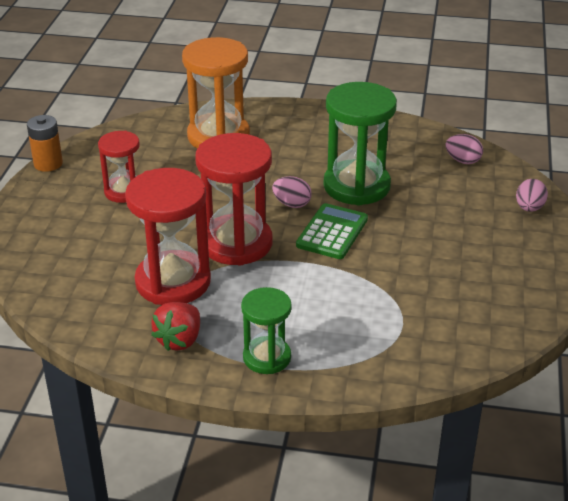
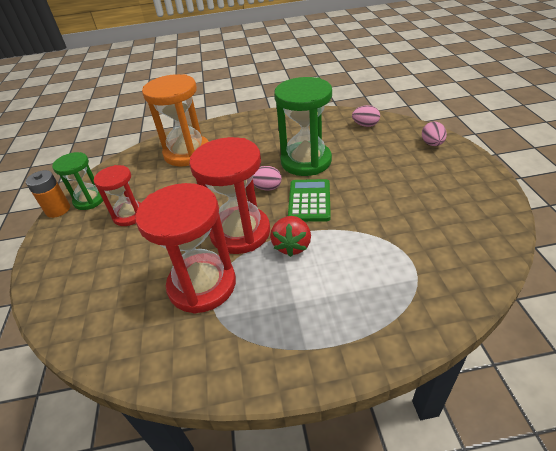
camera: 15 degrees left, 5 degrees up
red strawberry [151,302,200,351] -> red strawberry moved to [270,216,311,257]
green hourglass [241,287,292,374] -> green hourglass moved to [52,152,103,210]

